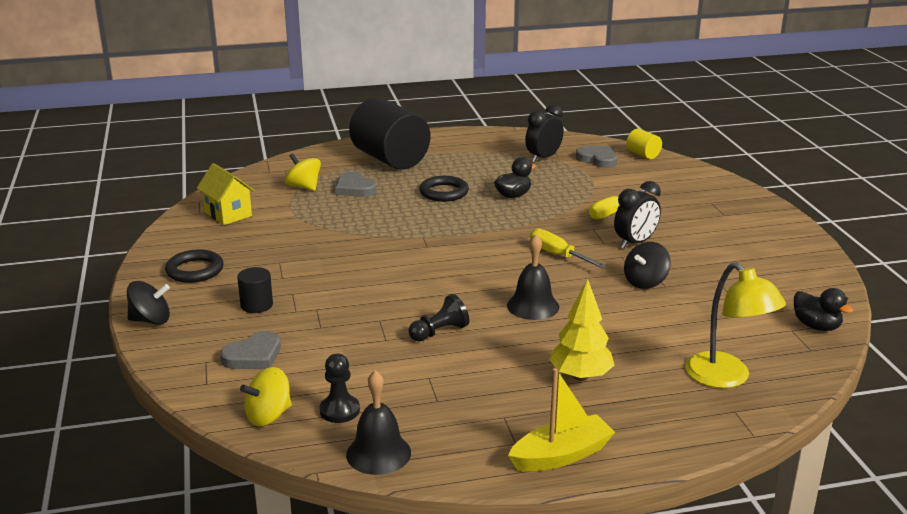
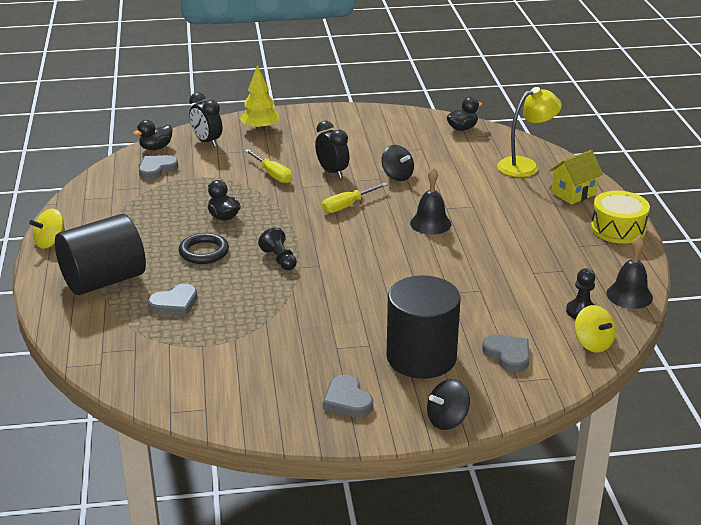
camera: 85 degrees left, 5 degrees up
black spinning top [127,281,170,325] -> black spinning top turned 120 degrees counterclockwise [427,379,470,430]
black ring [165,249,224,283] -> grey heart [323,375,373,417]
yellow house [197,163,255,225] -> yellow house moved to [549,150,603,204]
black cylinder [237,267,273,313] -> black cylinder [387,275,461,379], size x2.31
yellow spinning top [285,153,321,191] -> yellow spinning top moved to [29,209,65,249]
black pawn [409,294,469,341] -> black pawn moved to [258,227,297,270]
yellow boat [508,368,615,472] -> yellow drum [591,191,650,244]
black clock [525,104,564,163] -> black clock moved to [189,92,222,147]
yellow tree [549,279,615,381] -> yellow tree moved to [240,65,279,131]
yellow cylinder [626,129,662,159] -> black duck [133,120,173,150]

